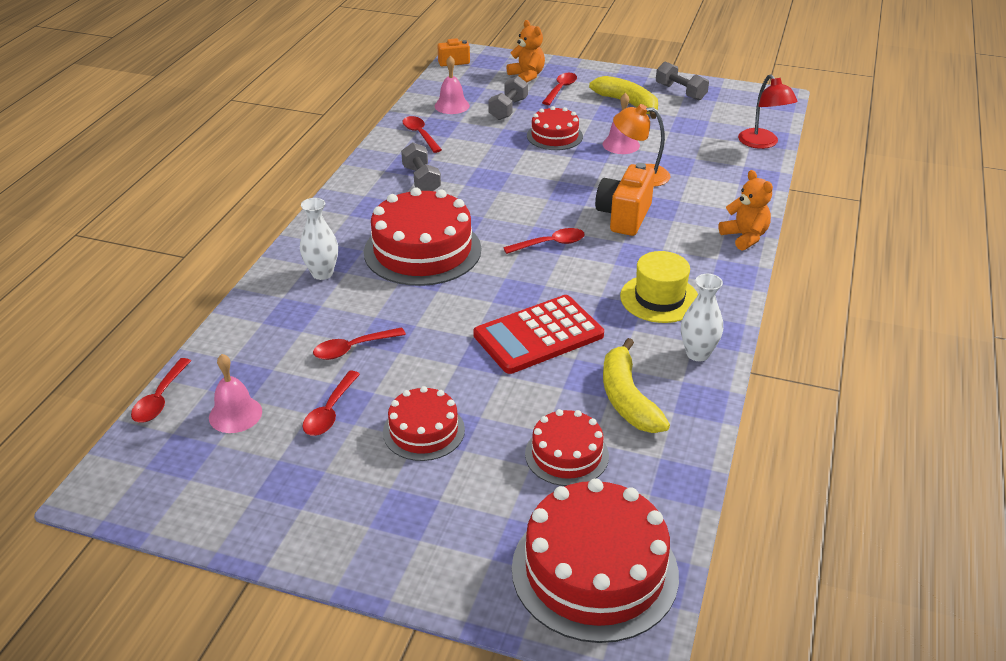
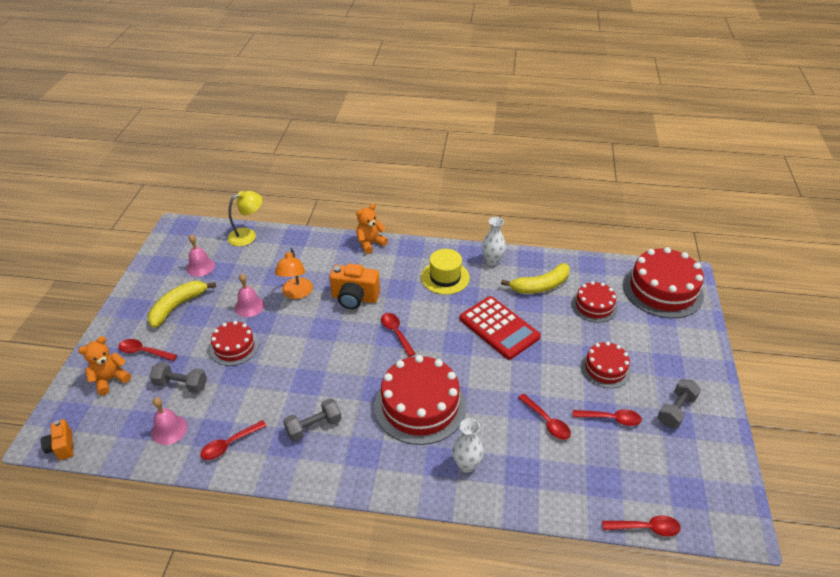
camera: 100 degrees left, 5 degrees up
pink bell [209,354,262,433] -> pink bell moved to [186,234,215,277]
grey dumbbell [656,61,709,100] -> grey dumbbell moved to [658,379,701,428]
red lamp [738,74,798,149] -> yellow lamp [227,191,262,246]

